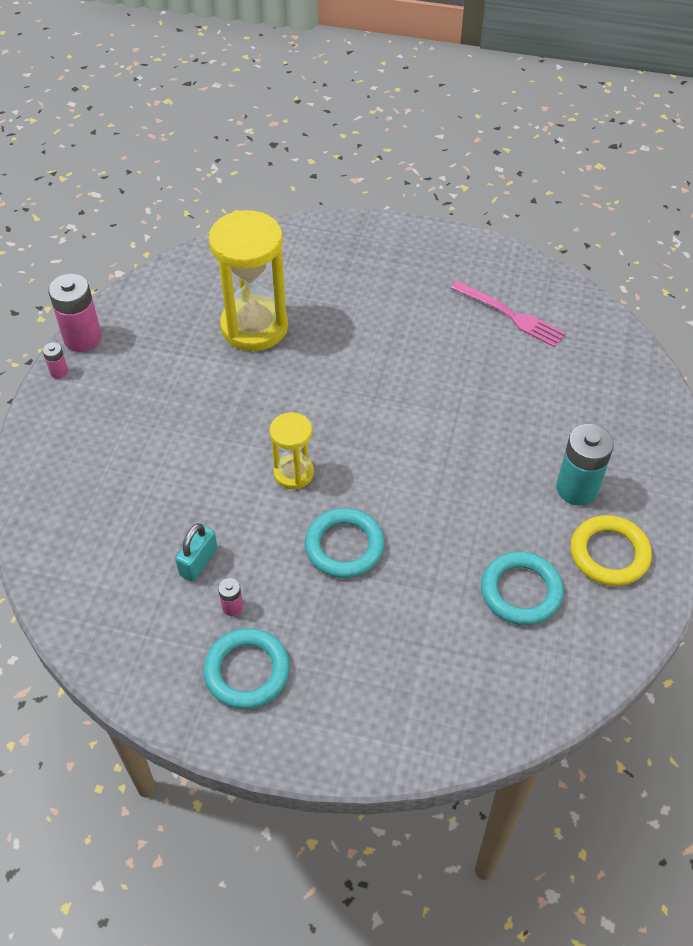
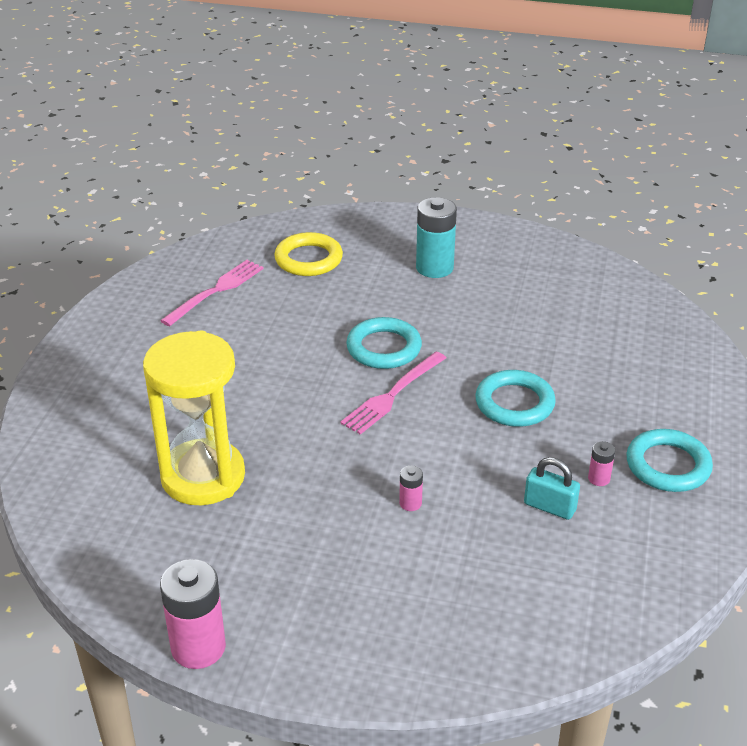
camera: 90 degrees left, 15 degrees down
pink battery [43,342,68,379] -> pink battery moved to [399,465,423,511]
yellow hourglass [270,412,314,489] -> none
turquoise ring [481,551,564,625] -> turquoise ring moved to [346,317,422,369]
yellow ring [571,515,652,586] -> yellow ring moved to [274,232,343,276]
none -> pink fork [340,352,446,435]

